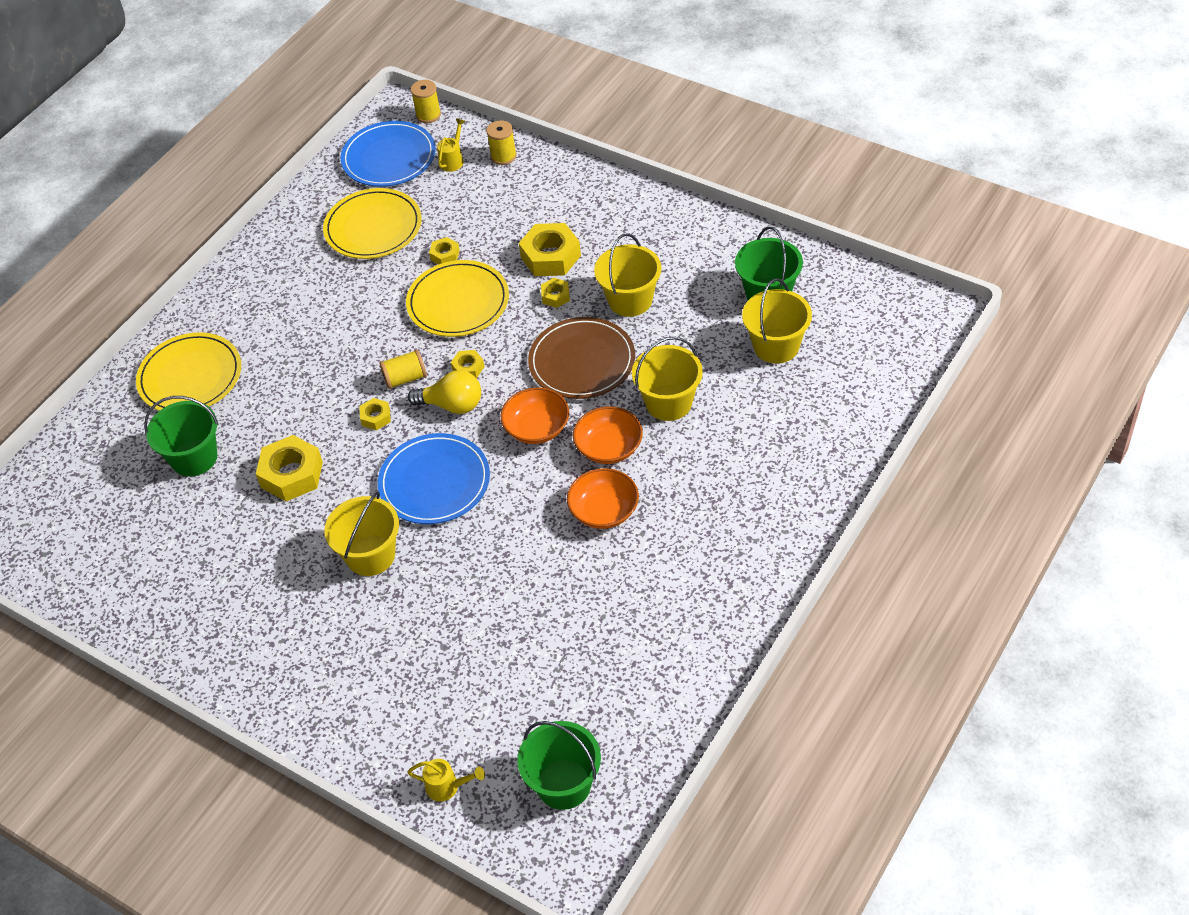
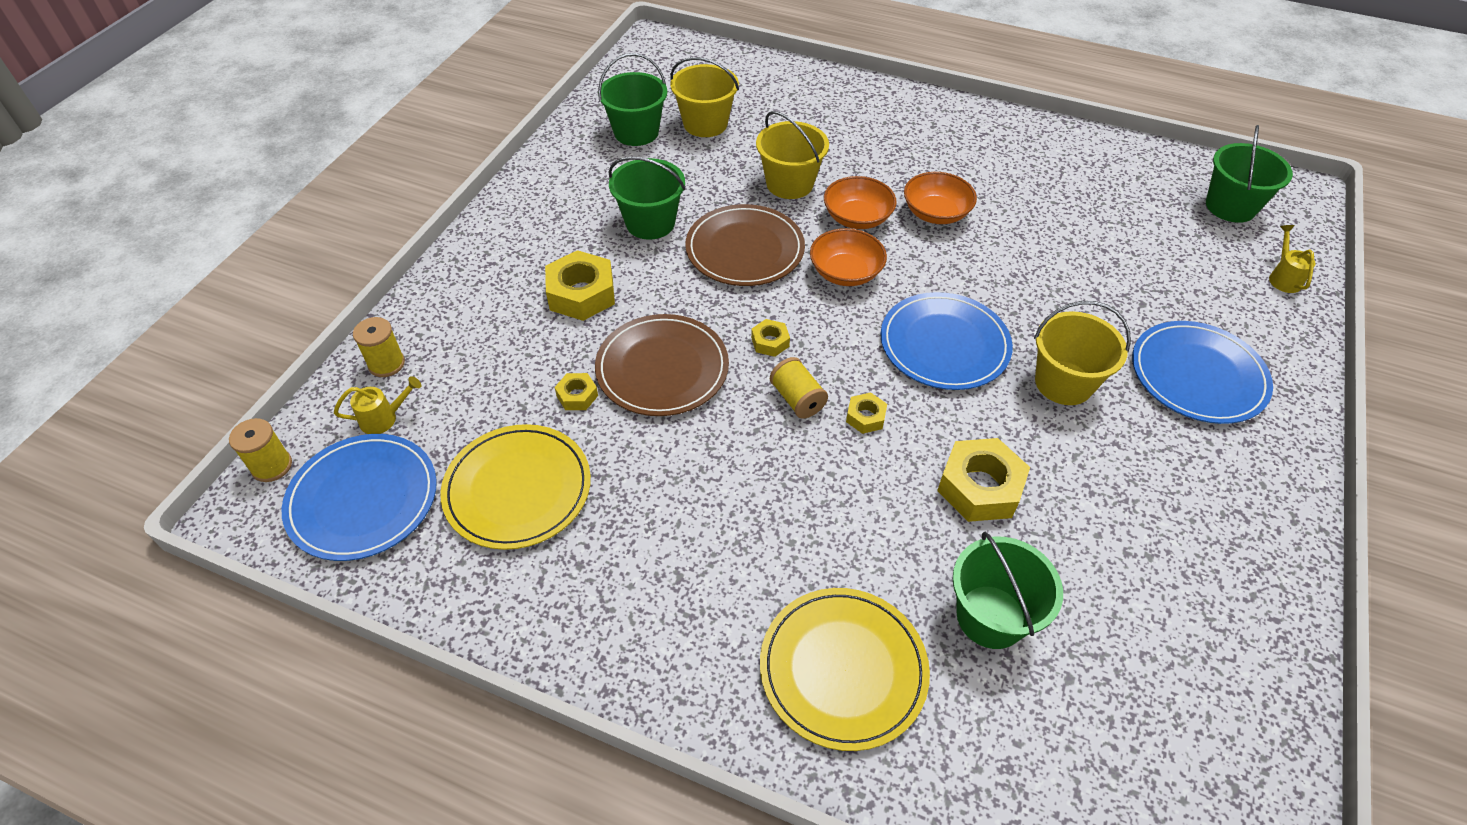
camera: 105 degrees left, 0 degrees up
yellow plate [406,260,509,337] -> brown plate [595,314,729,416]
yellow light bulb [408,370,481,414] -> none
yellow watering can [437,119,465,172] -> yellow watering can turned 150 degrees clockwise [334,376,421,434]
yellow nut [541,278,570,308] -> none
yellow bucket [594,233,661,317] -> green bucket [609,157,685,240]
none -> blue plate [1132,321,1273,424]

